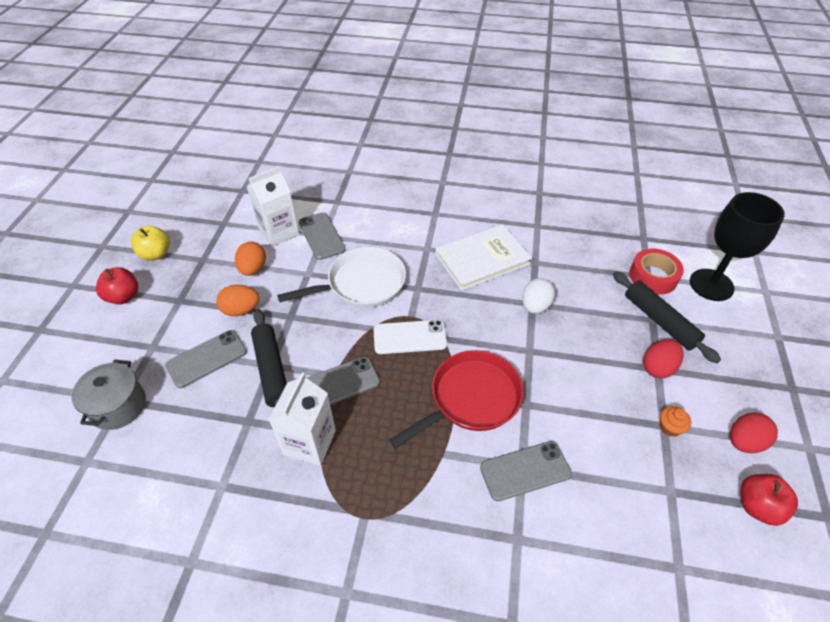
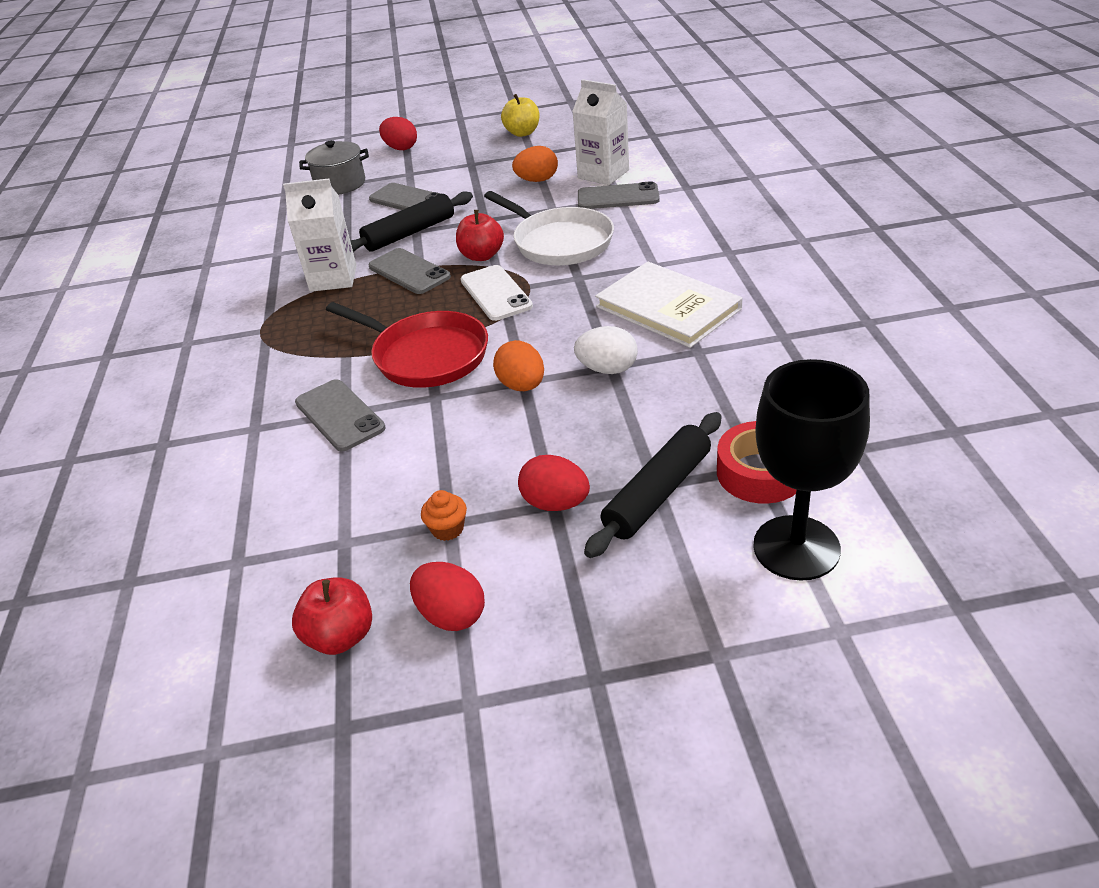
camera: 75 degrees right, 10 degrees down
red apple [96,267,138,304] -> red apple moved to [456,210,504,261]
orange egg [216,285,259,316] -> orange egg moved to [493,340,544,391]
grey phone [299,212,346,260] -> grey phone turned 45 degrees clockwise [578,181,660,209]
none -> red egg [379,117,417,150]

